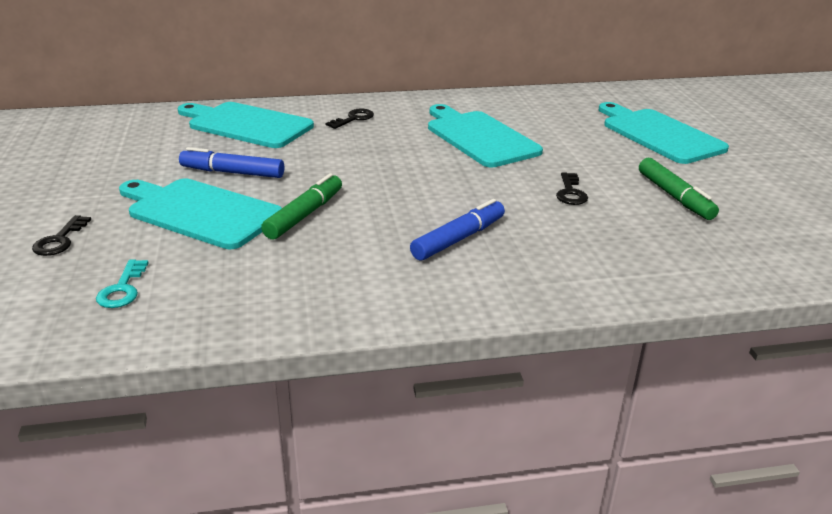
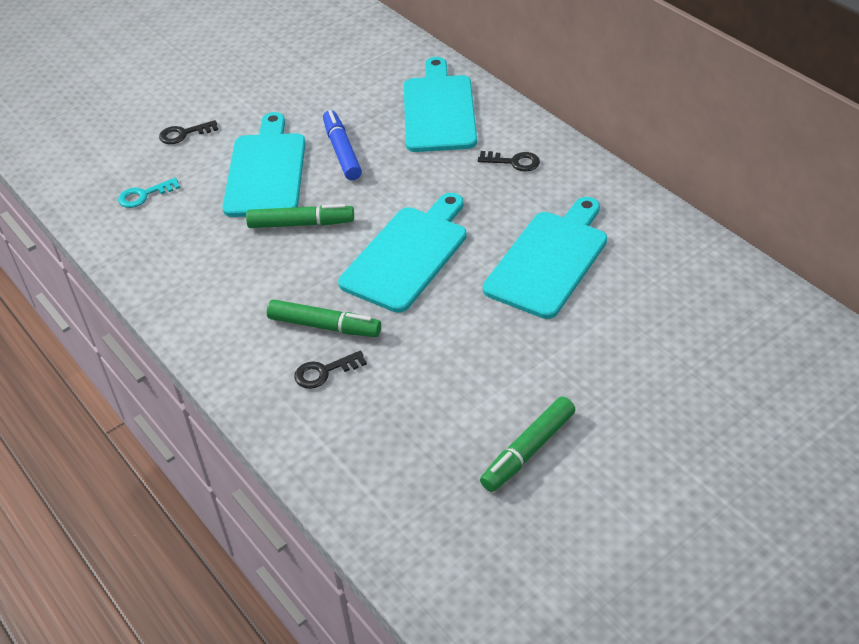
camera: 65 degrees right, 15 degrees up
blue marker [410,199,505,261] -> green marker [267,299,381,337]
black key [556,172,588,205] -> black key moved to [294,351,367,389]
turquoise cutting board [599,102,729,164] -> turquoise cutting board moved to [338,193,467,313]

